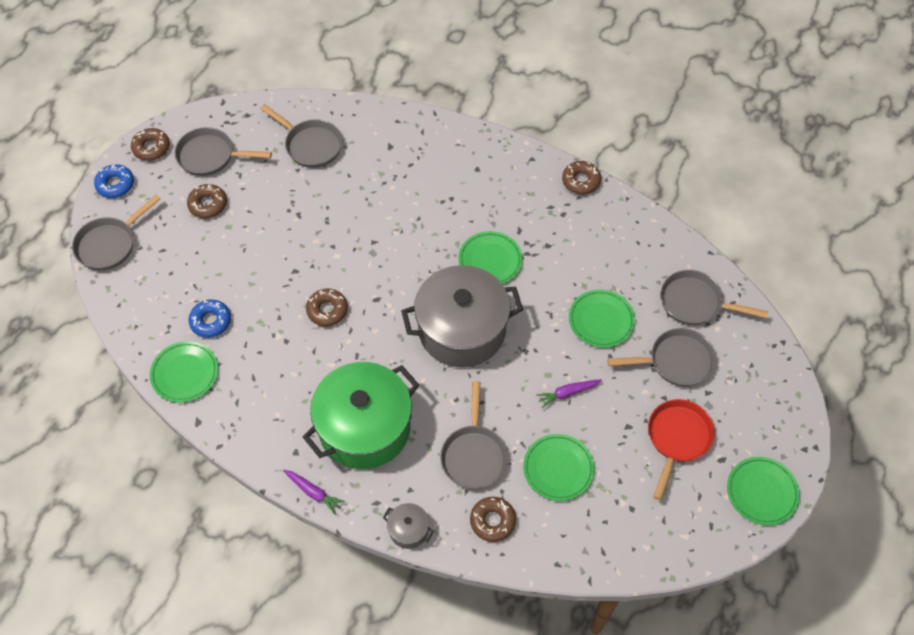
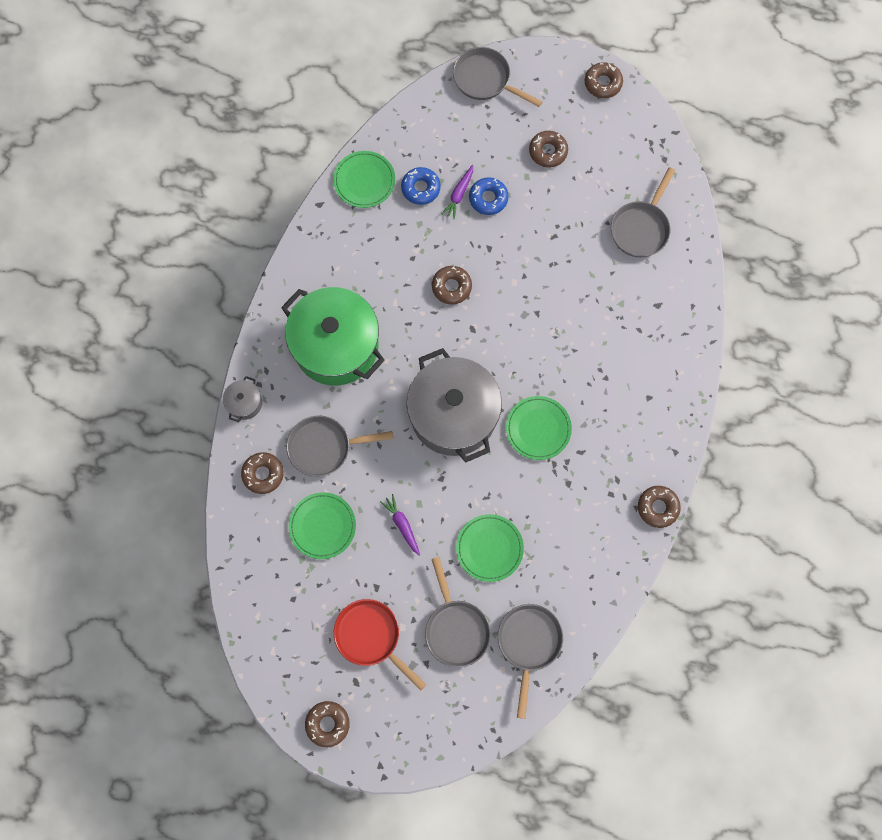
camera: 80 degrees right, 15 degrees up
blue donut [94,164,134,198] -> blue donut moved to [469,177,509,215]
grey pan [175,127,272,176] -> none
purple carrot [283,470,345,514] -> purple carrot moved to [442,165,473,219]
red pan [648,399,715,500] -> red pan turned 150 degrees counterclockwise [334,599,427,690]
green plate [727,457,800,525] -> brown donut [305,701,350,747]

